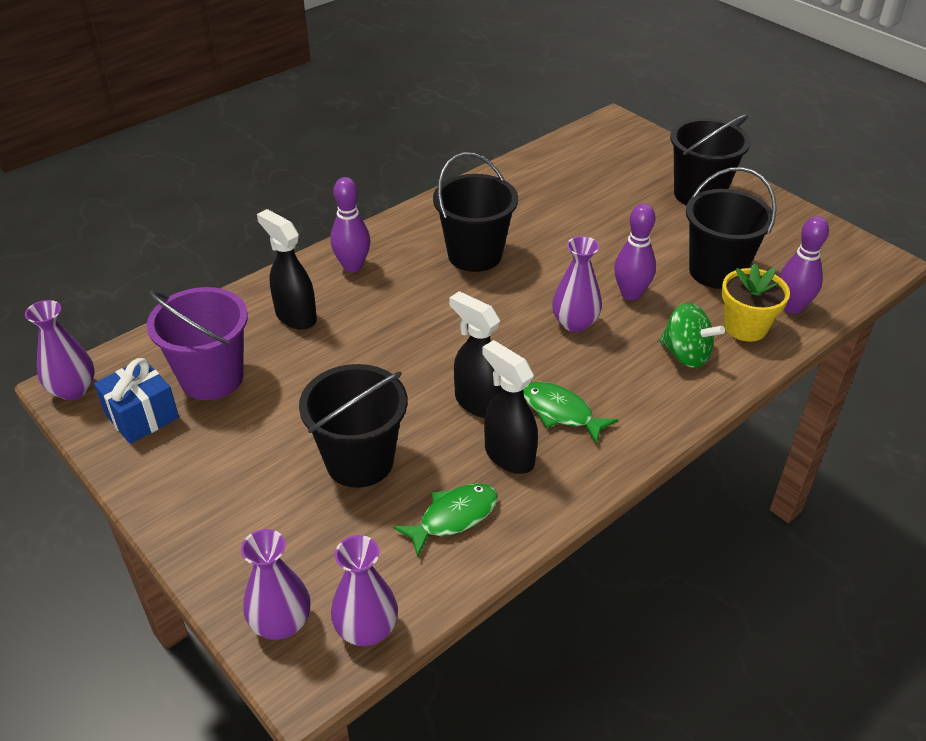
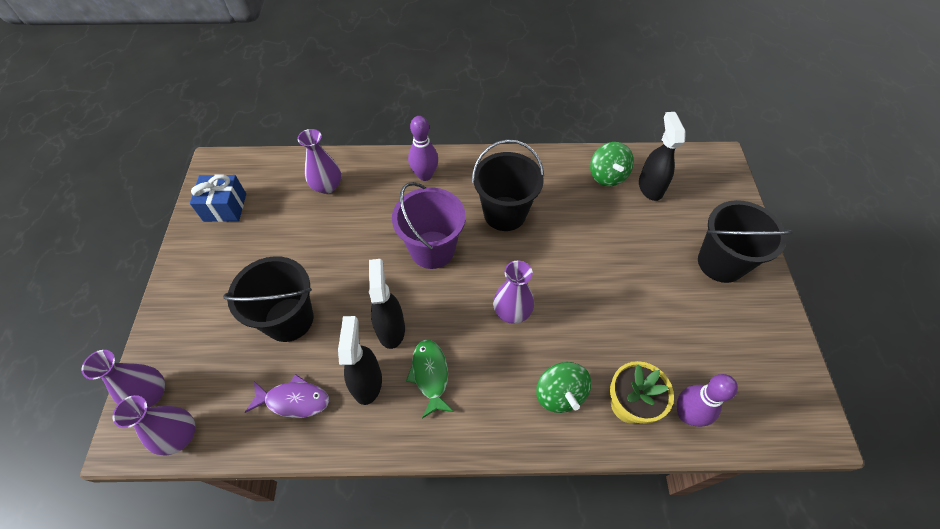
camera: 40 degrees right, 15 degrees up
purple vase [25,300,95,400] -> purple vase moved to [297,129,341,194]
purple bucket [147,287,248,400] -> purple bucket moved to [392,182,466,269]
black spray bottle [257,209,317,330] -> black spray bottle moved to [639,112,686,201]
green fish [393,484,498,557] -> purple fish [245,374,329,418]
purple bowling pin [614,204,656,300] -> none
black bucket [686,167,777,289] -> none
none -> green spinning top [590,142,634,186]

